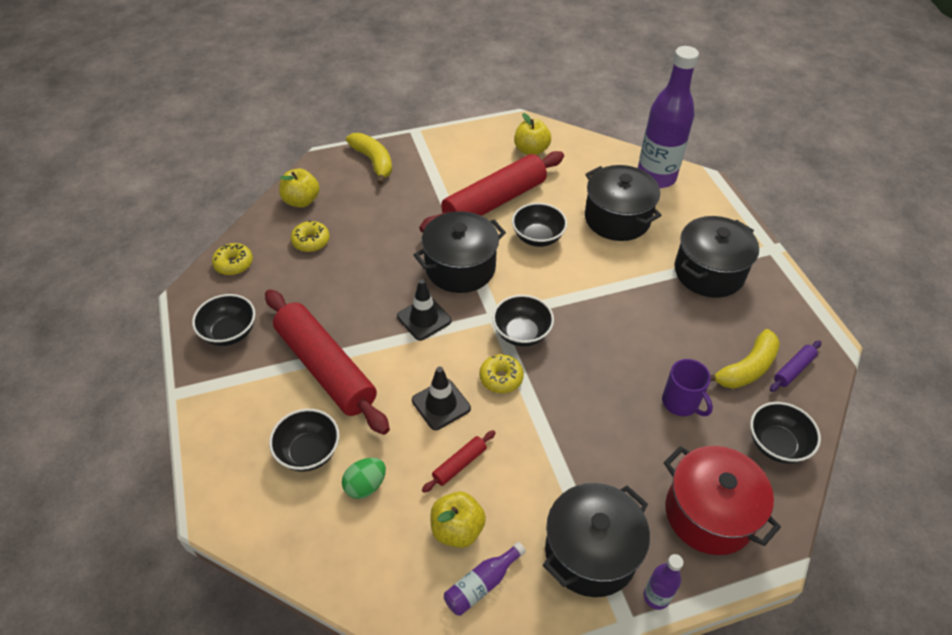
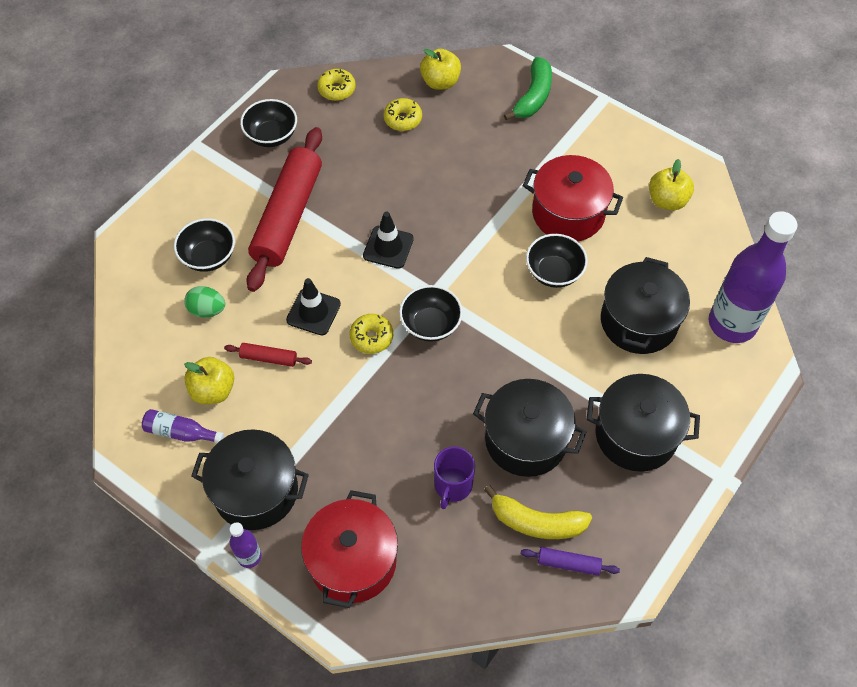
camera: 55 degrees right, 10 degrees up
yellow banana [346,133,392,185] -> green banana [504,57,552,120]
black pot [414,211,506,293] -> black pot moved to [473,379,586,477]
red rolling pin [419,151,564,233] -> red pot [523,155,623,241]
black bowl [750,402,821,463] -> none

